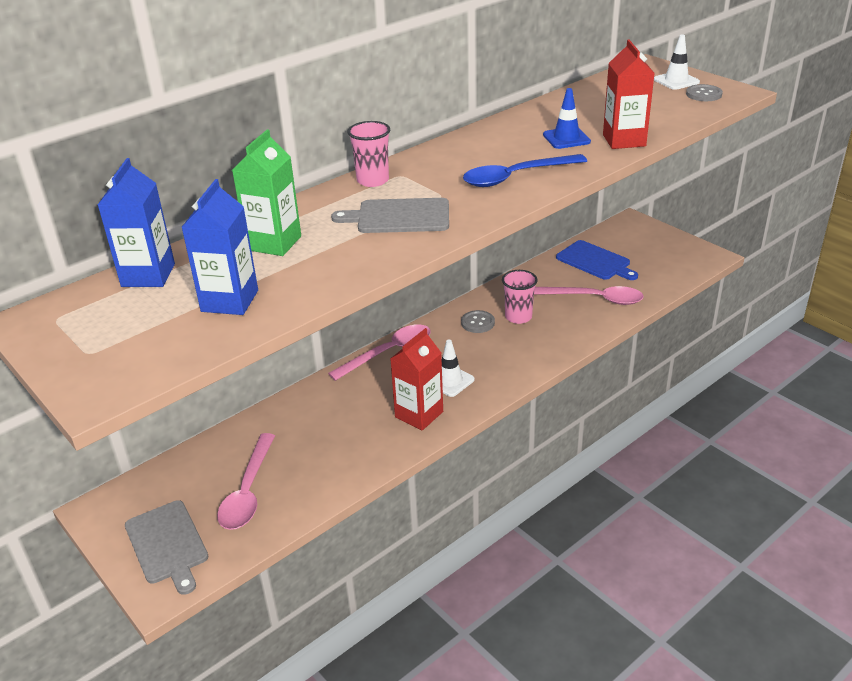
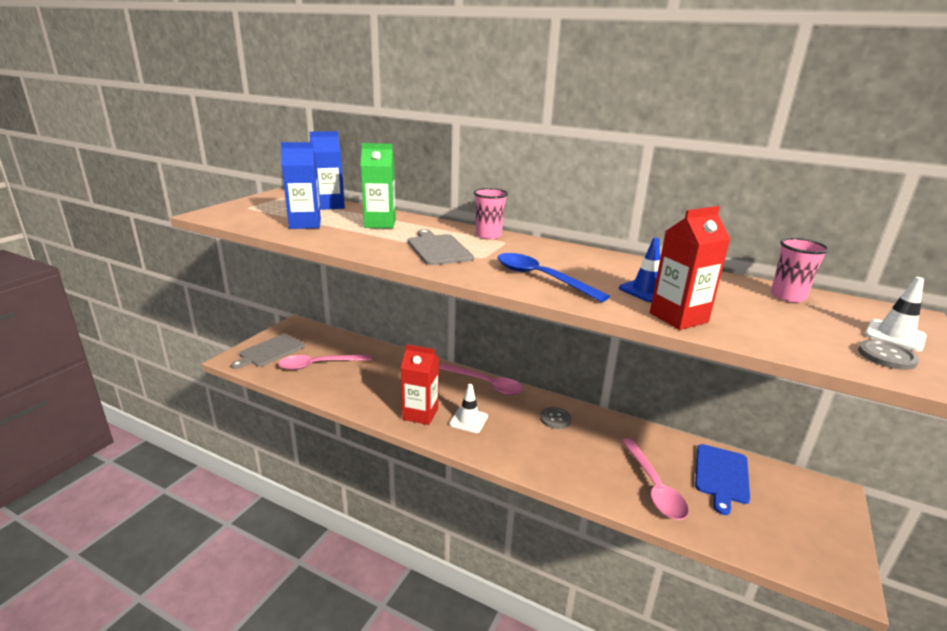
camera: 65 degrees right, 10 degrees down
pink cup [502,270,538,324] -> pink cup moved to [771,238,829,302]

